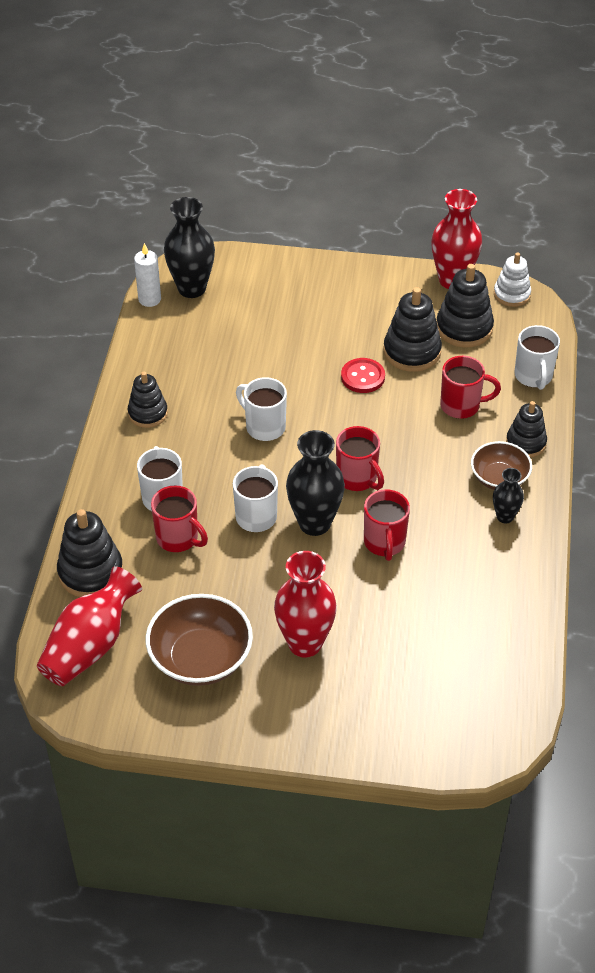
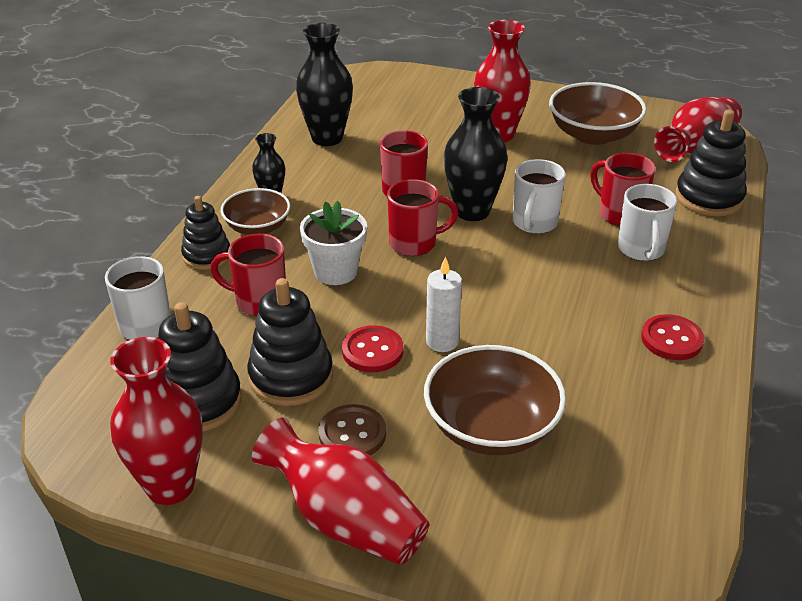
camera: 170 degrees left, 10 degrees down
black stacking toy [128,372,168,428] -> red button [641,314,704,360]
white candle [134,243,161,307] -> white candle moved to [426,256,462,352]
black vase [164,197,215,298] -> black vase moved to [296,23,353,146]
white mug [236,377,287,441] -> none
red mug [336,426,384,491] -> red mug turned 105 degrees clockwise [387,179,459,256]
white stacking toy [494,252,531,307] -> none
none -> red vase [252,417,429,565]
none -> white flower pot [300,201,367,285]
none -> brown button [319,404,386,456]
none -> brown bowl [424,345,566,455]

